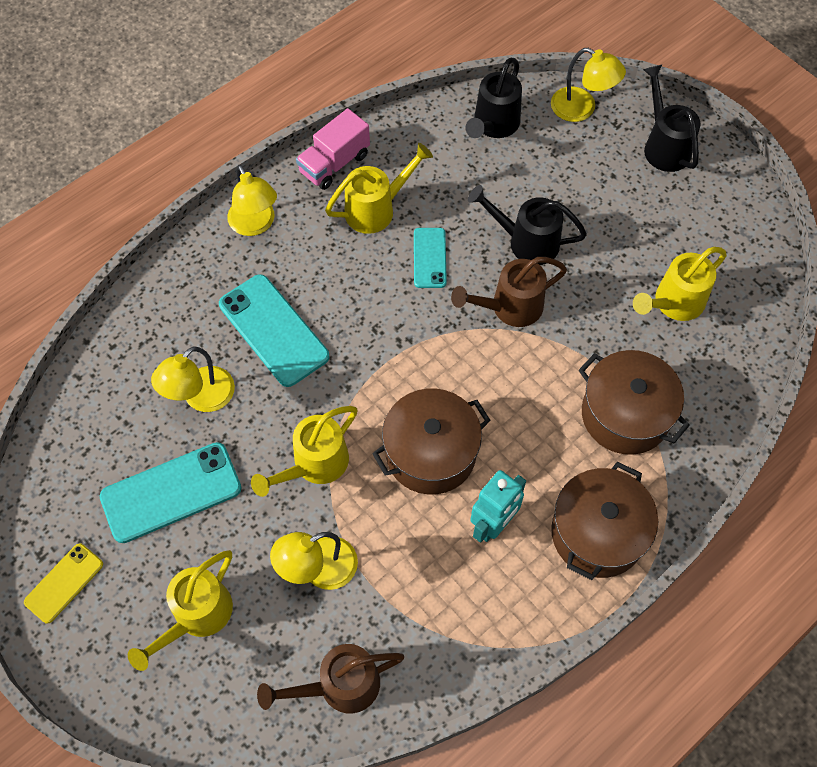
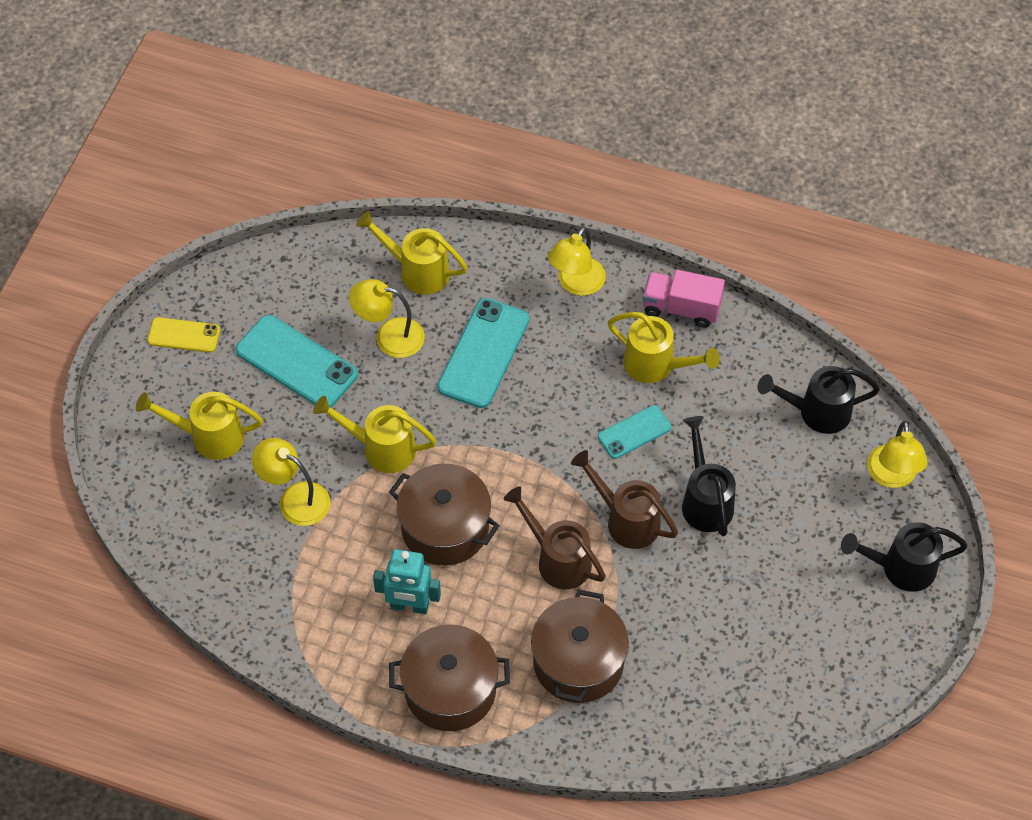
camera: 60 degrees right, 5 degrees down
brown watering can [257,644,404,713] -> brown watering can moved to [504,486,606,589]
yellow watering can [633,247,727,321] -> yellow watering can moved to [356,211,468,295]
black watering can [643,64,701,172] -> black watering can turned 135 degrees counterclockwise [841,522,968,592]

